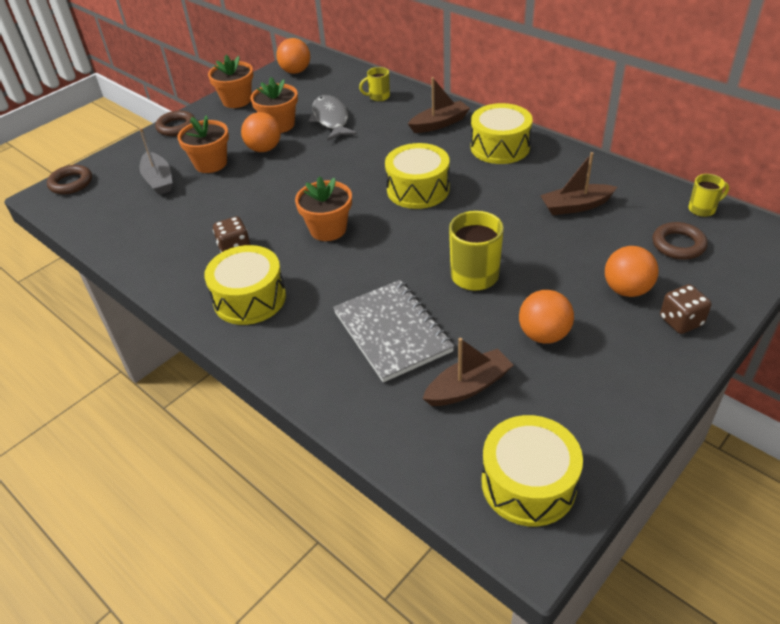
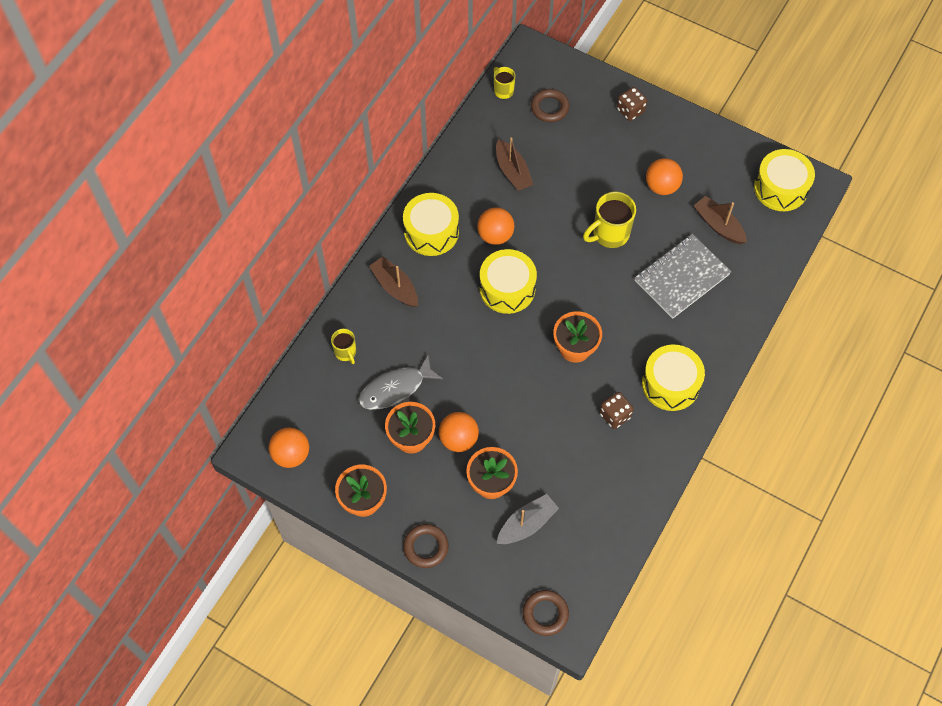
camera: 105 degrees left, 20 degrees up
orange ball [605,246,659,297] -> orange ball moved to [477,207,515,245]

